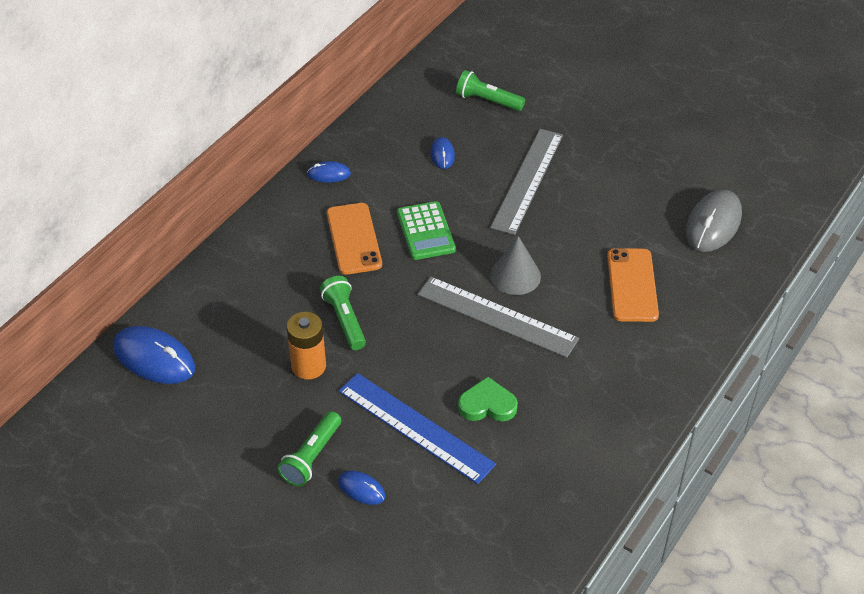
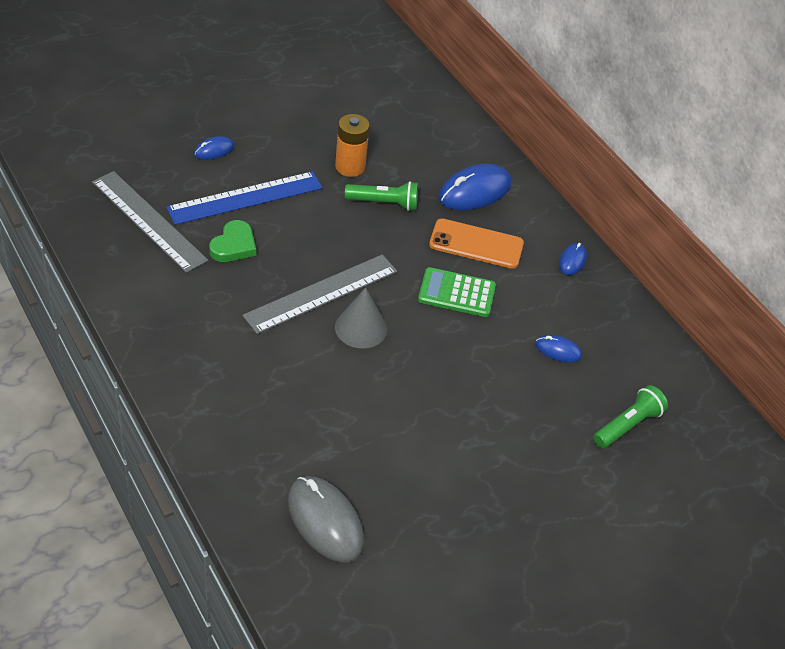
camera: 110 degrees right, 0 degrees up
blue mouse [113,326,195,384] -> blue mouse moved to [439,164,511,210]
green flashlight [278,411,341,487] -> none
grey ruler [490,129,563,235] -> grey ruler moved to [92,171,208,273]
orange phone [607,248,659,322] -> none

